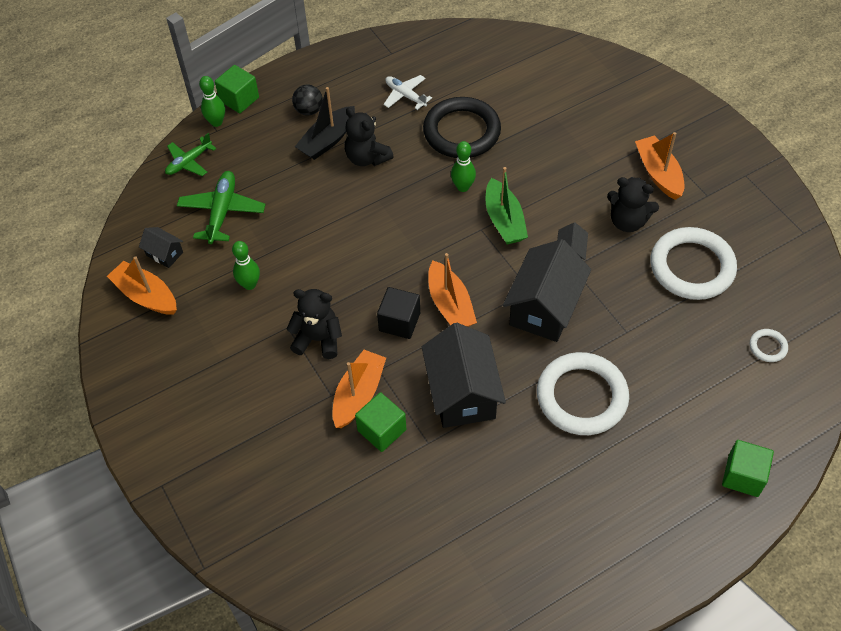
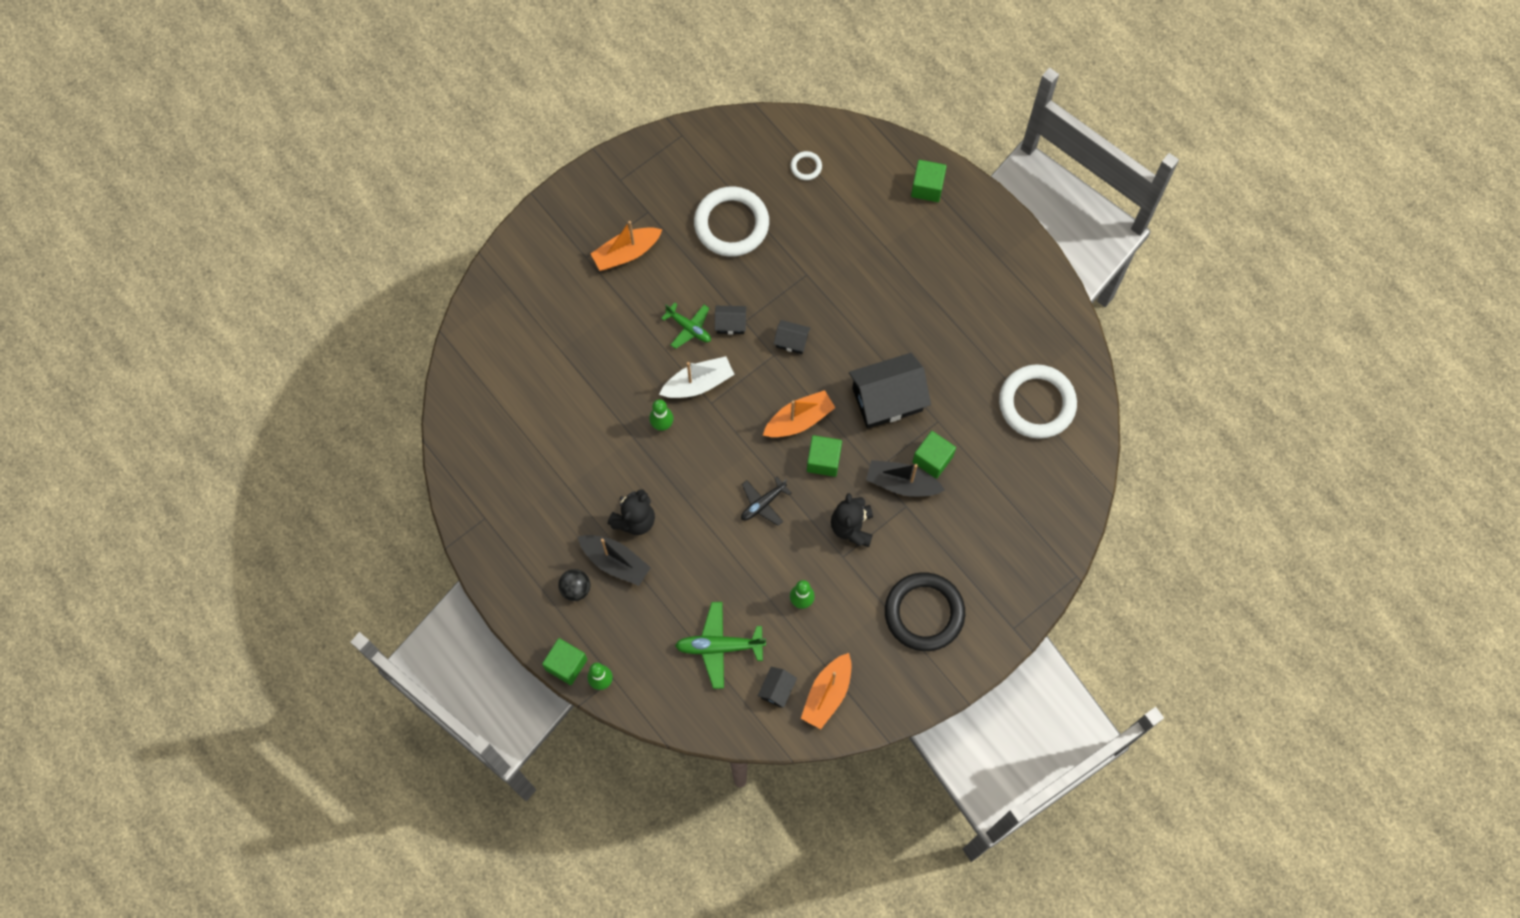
camera: 100 degrees left, 15 degrees up
green plane [165,133,216,176] -> green plane moved to [661,302,711,349]
orange boat [332,350,386,428] -> black boat [866,460,945,497]
black cube [377,287,420,339] -> green cube [807,435,842,477]
white plane [384,75,432,110] -> none
black ring [423,97,501,158] -> black ring moved to [885,572,965,651]
green boat [486,167,528,244] -> white boat [659,356,735,398]
black house [503,239,591,342] -> black house [774,320,810,354], size x0.47
white ring [537,352,629,435] -> white ring moved to [999,364,1077,439]
black teddy bear [607,177,659,232] -> none
none -> black plane [741,477,791,526]

